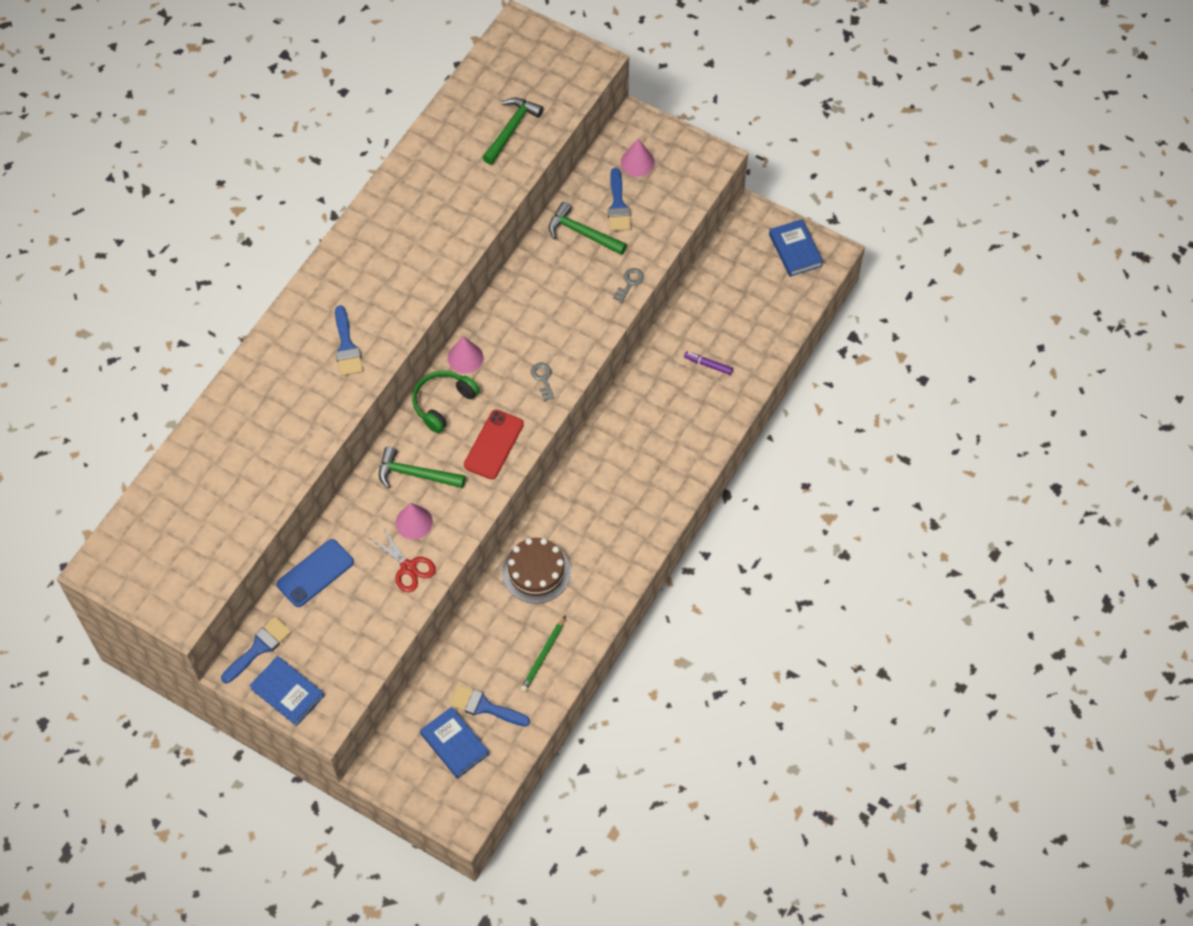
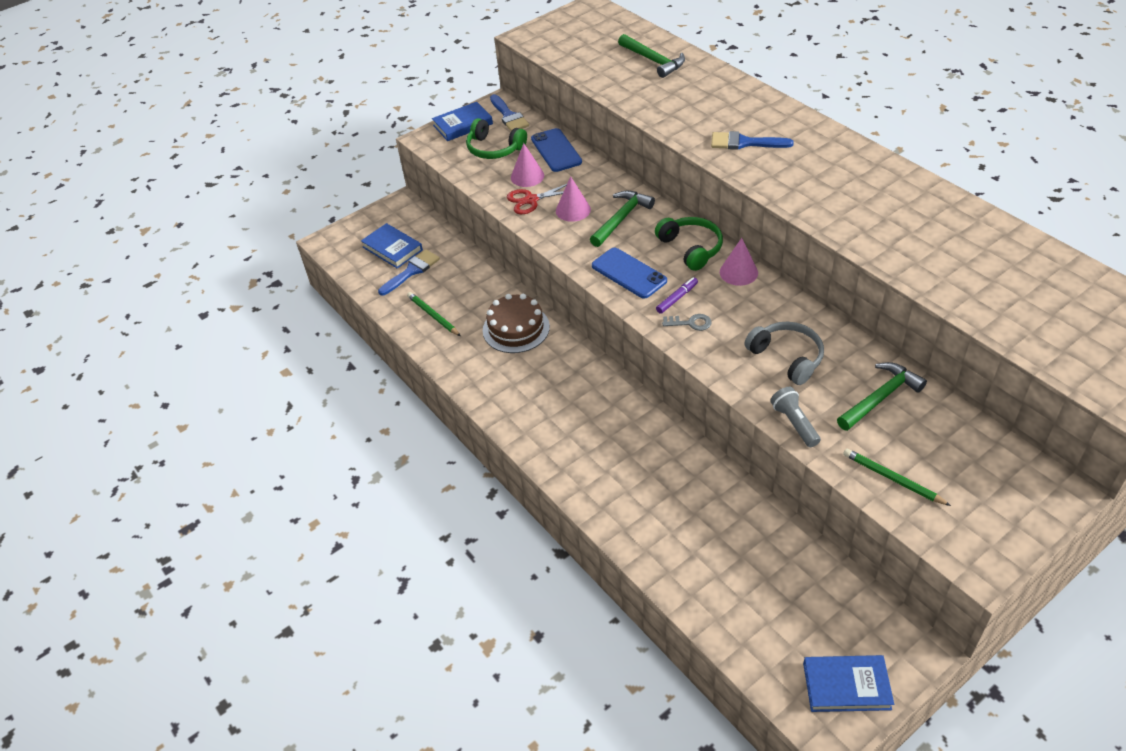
camera: 115 degrees right, 15 degrees down
blue book [420,707,489,779] -> blue book turned 60 degrees clockwise [361,223,423,269]
red phone [464,410,524,479] -> blue phone [592,248,667,299]
green hammer [483,98,543,165] -> green hammer moved to [618,34,685,78]
blue brush [608,168,631,231] -> none
grey key [613,268,644,303] -> grey flashlight [770,387,821,447]
pink cone [621,138,655,177] -> pink cone moved to [511,143,544,187]
purple marker [684,352,733,375] -> purple marker moved to [656,277,698,314]
none -> green headphones [466,118,527,159]
none -> grey headphones [744,322,824,385]
none -> green pencil [843,449,951,506]

